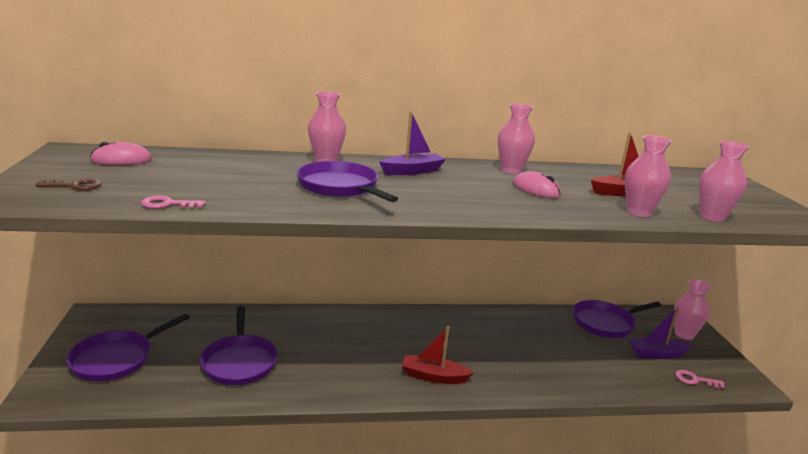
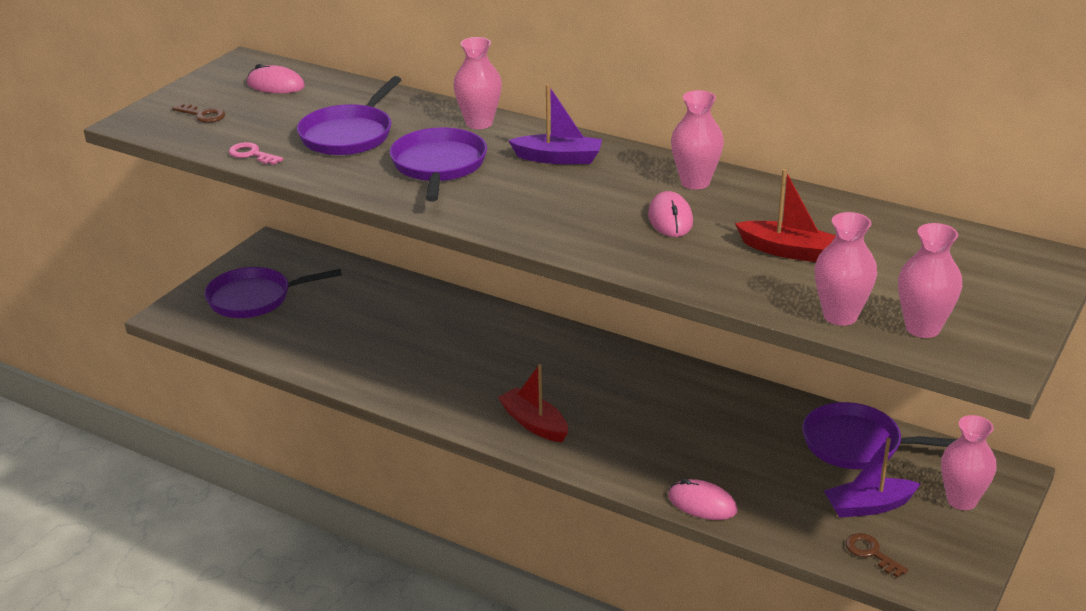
camera: 40 degrees right, 10 degrees up
purple pan [200,306,278,385] -> purple pan moved to [297,76,402,155]
pink vase [625,135,672,217] -> pink vase moved to [898,223,962,338]
purple boat [629,307,692,359] -> purple boat turned 45 degrees counterclockwise [824,438,921,518]
pink key [675,370,725,388] -> brown key [845,533,908,578]
none -> pink mouse [668,479,737,520]

